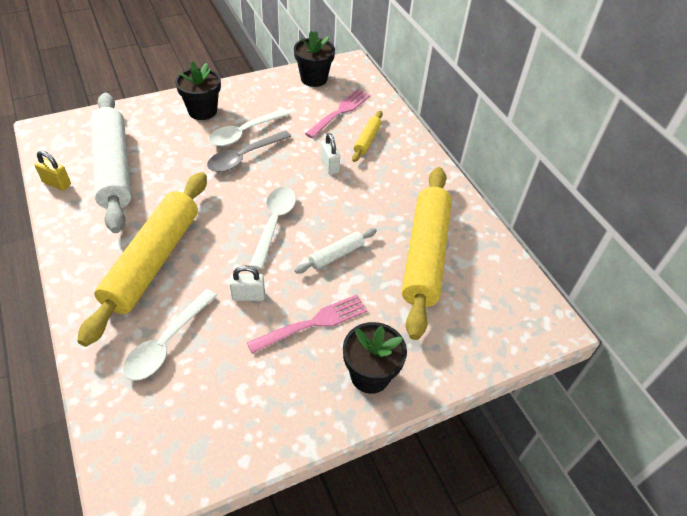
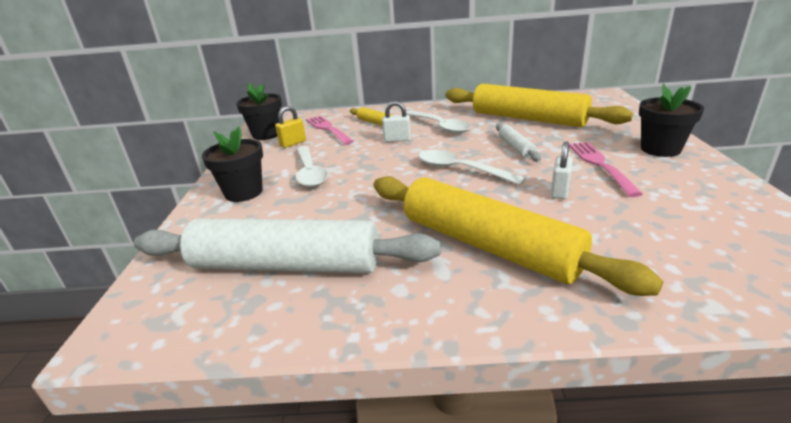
camera: 60 degrees left, 20 degrees down
yellow padlock [35,151,71,190] -> yellow padlock moved to [275,106,306,148]
white spoon [123,289,217,381] -> white spoon moved to [406,110,471,134]
grey spoon [207,130,291,172] -> none

